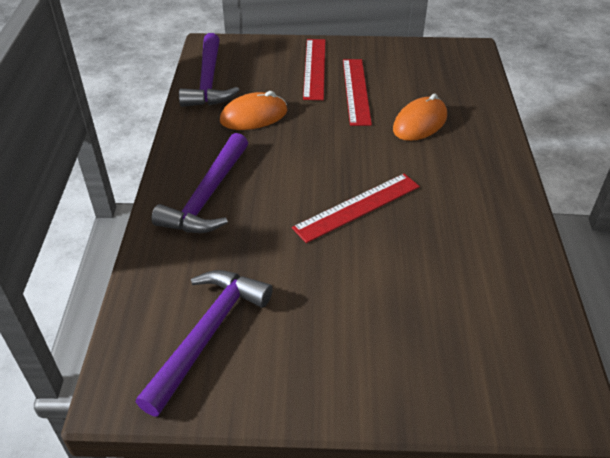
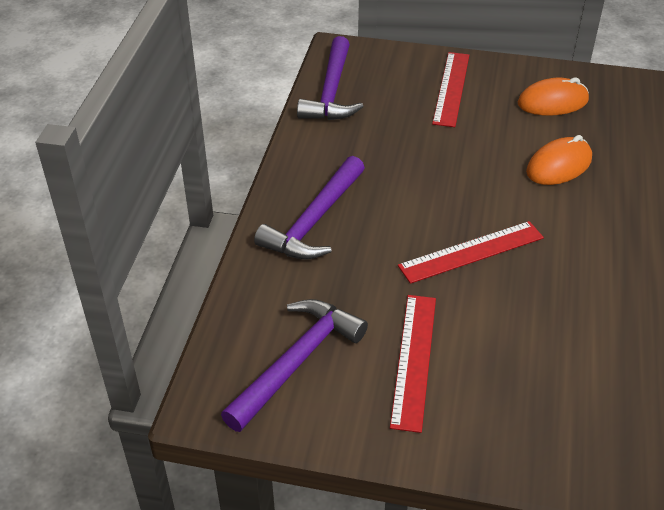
camera: 10 degrees right, 0 degrees up
orange mouse [220,91,287,130] -> orange mouse moved to [518,77,589,116]
red ruler [343,59,372,126] -> red ruler moved to [390,295,436,433]

